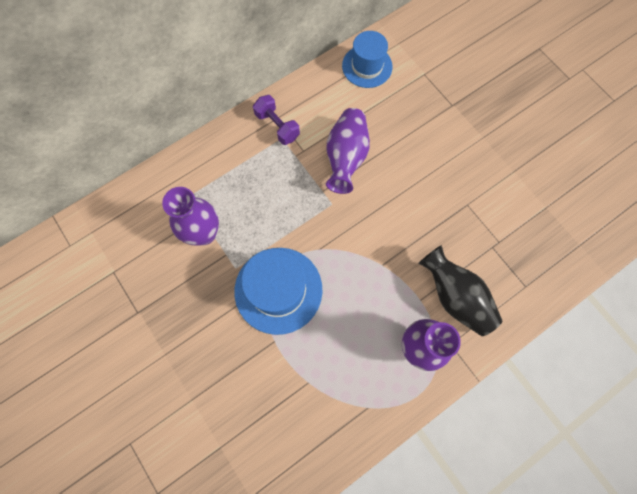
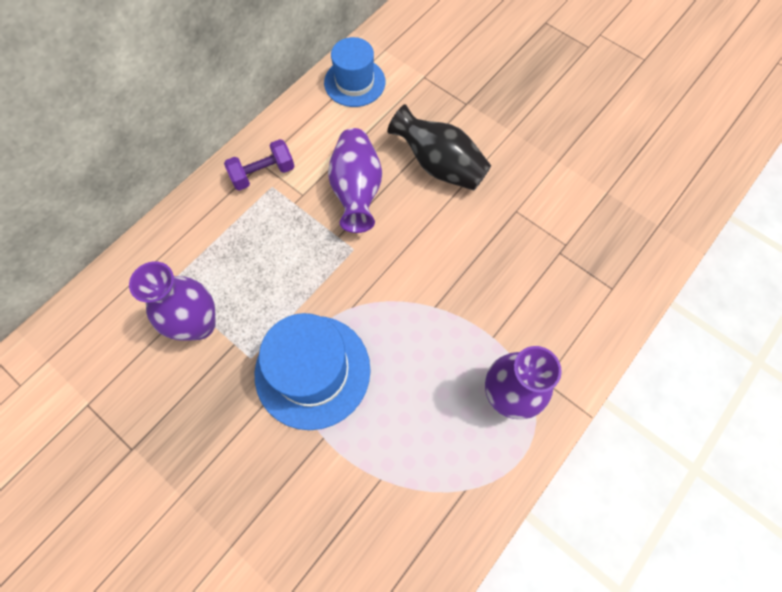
camera: 15 degrees left, 5 degrees down
purple dumbbell [253,95,300,145] -> purple dumbbell turned 60 degrees counterclockwise [224,139,294,191]
black vase [418,245,503,336] -> black vase moved to [387,104,491,190]

